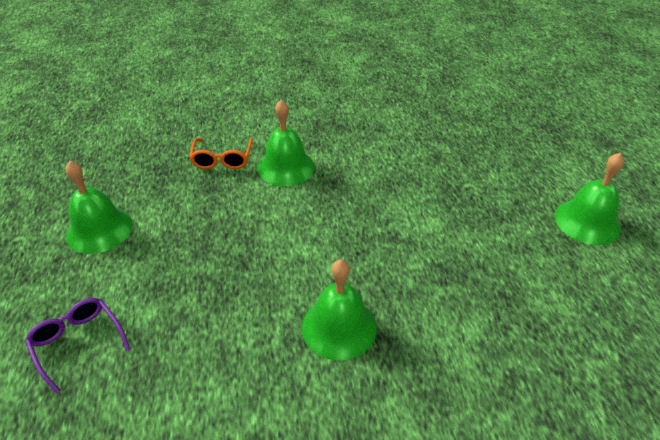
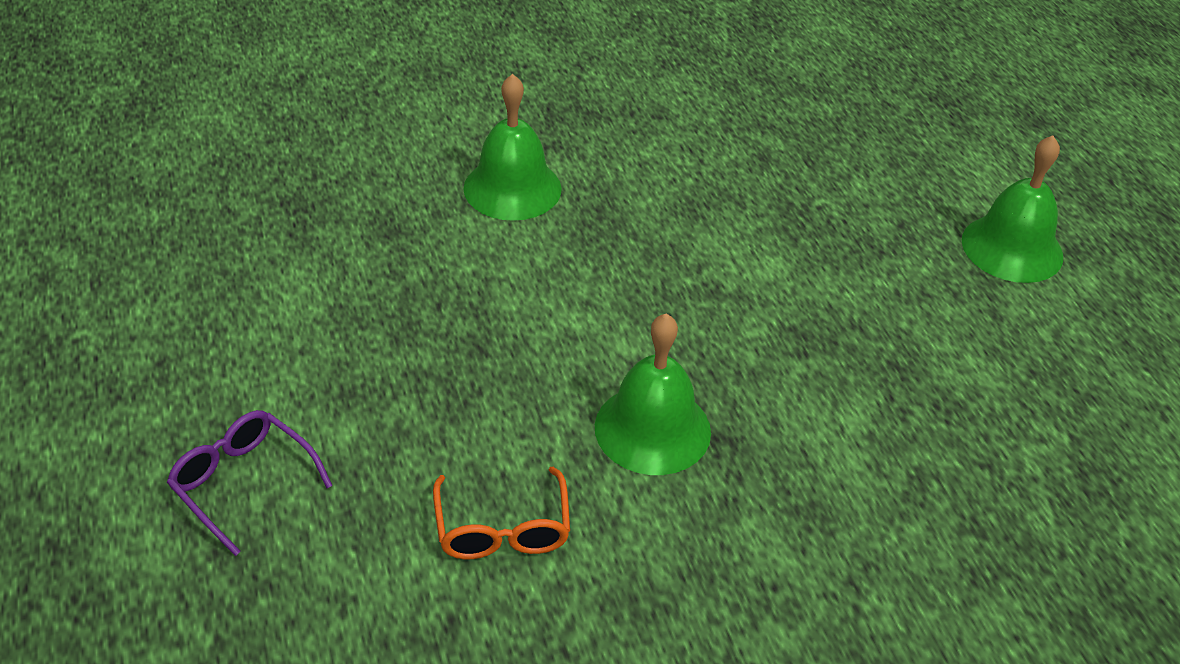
camera: 10 degrees left, 0 degrees up
green bell [66,161,132,254] -> none
orange glasses [189,138,253,169] -> orange glasses moved to [433,467,570,559]

